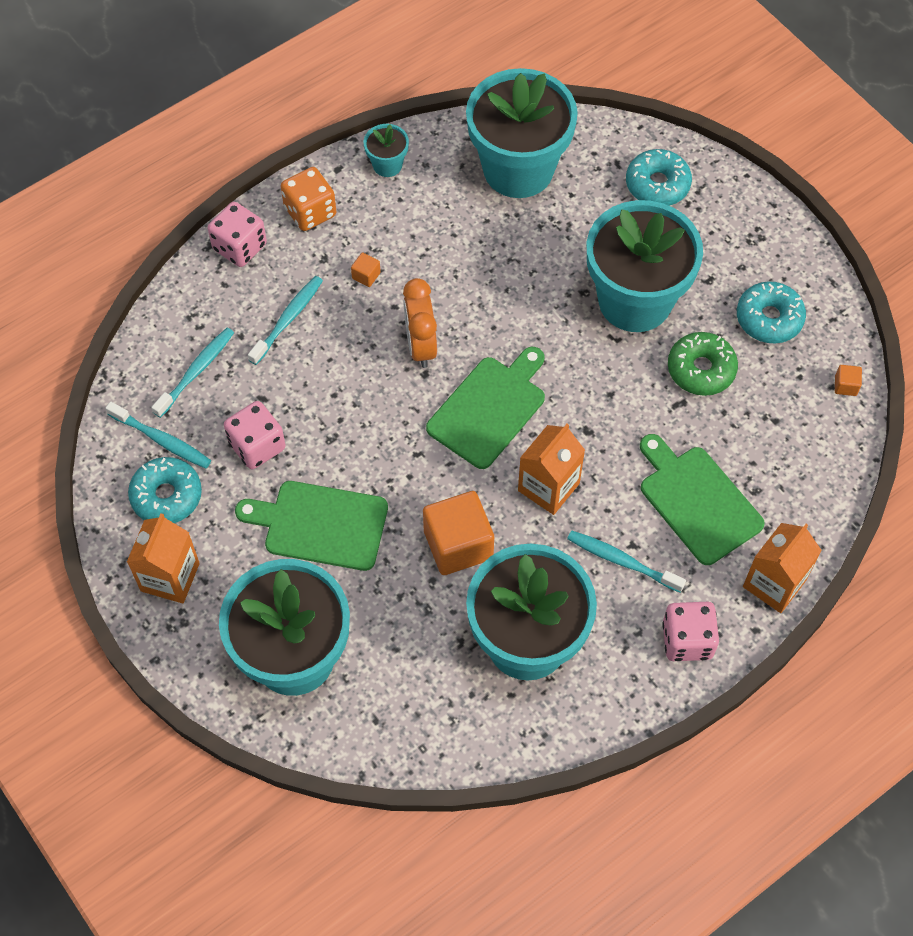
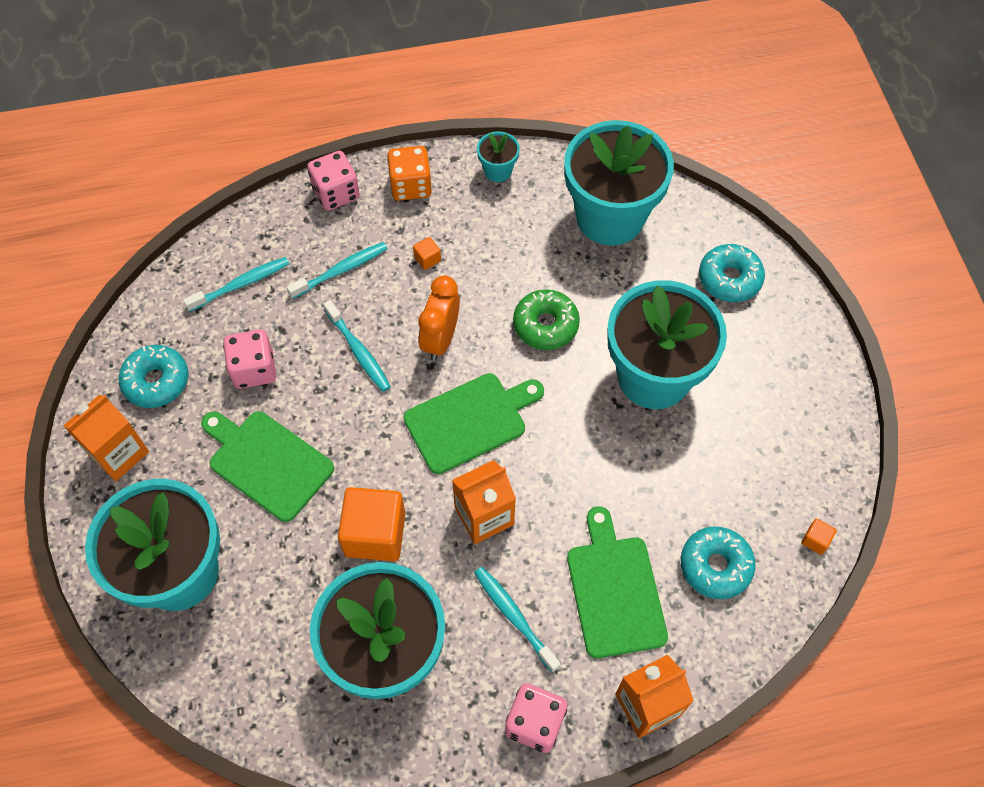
camera: 25 degrees right, 0 degrees up
turquoise toothbrush [105,402,211,468] -> turquoise toothbrush moved to [323,300,391,392]
green donut [668,332,738,396] -> green donut moved to [513,289,580,350]
turquoise donut [737,281,806,343] -> turquoise donut moved to [681,527,756,599]

